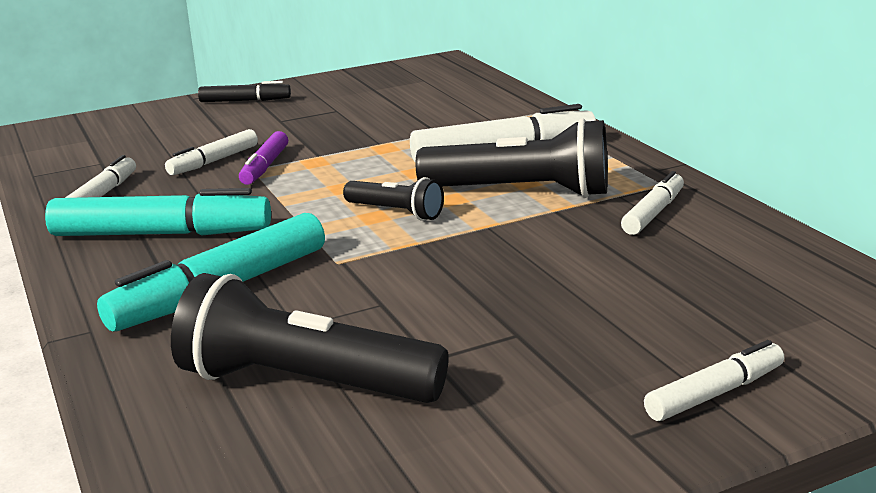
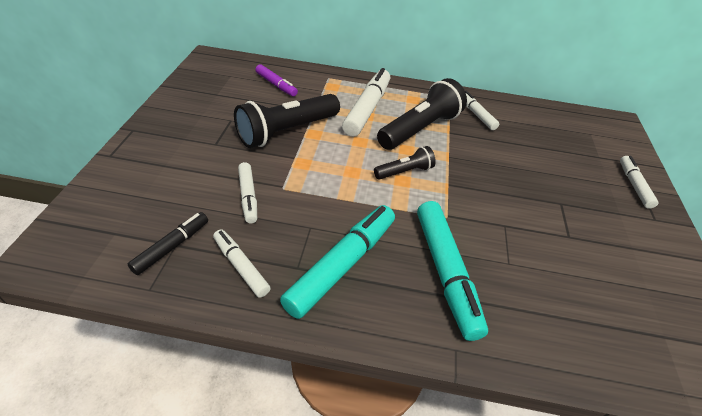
camera: 60 degrees left, 20 degrees up
black flashlight [171,273,449,403] -> black flashlight moved to [234,94,340,148]
black marker [198,81,291,102] -> black marker moved to [128,212,208,275]
purple marker [239,131,288,185] -> purple marker moved to [255,64,298,96]

